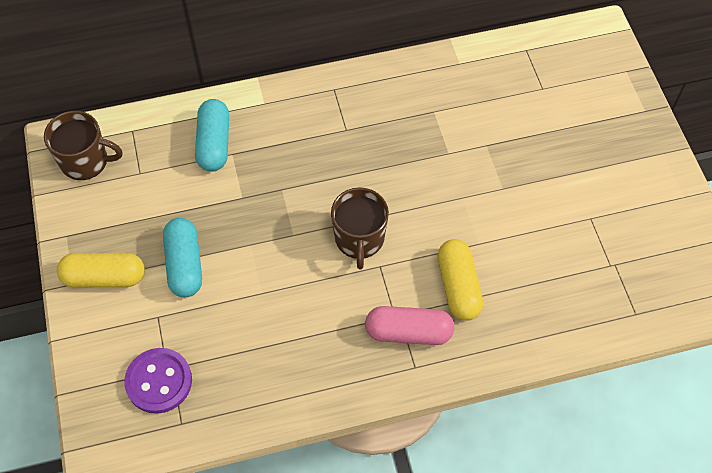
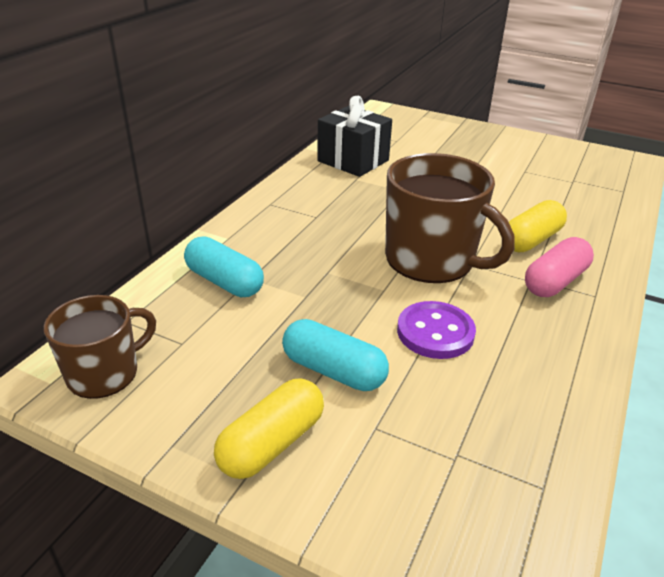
camera: 50 degrees left, 25 degrees down
purple button [124,348,192,414] -> purple button moved to [397,301,476,359]
brown mug [331,187,389,269] -> brown mug [385,153,515,283], size x1.65
yellow capsule [438,239,483,321] -> yellow capsule turned 75 degrees counterclockwise [509,200,567,252]
none -> black gift [317,96,392,177]

